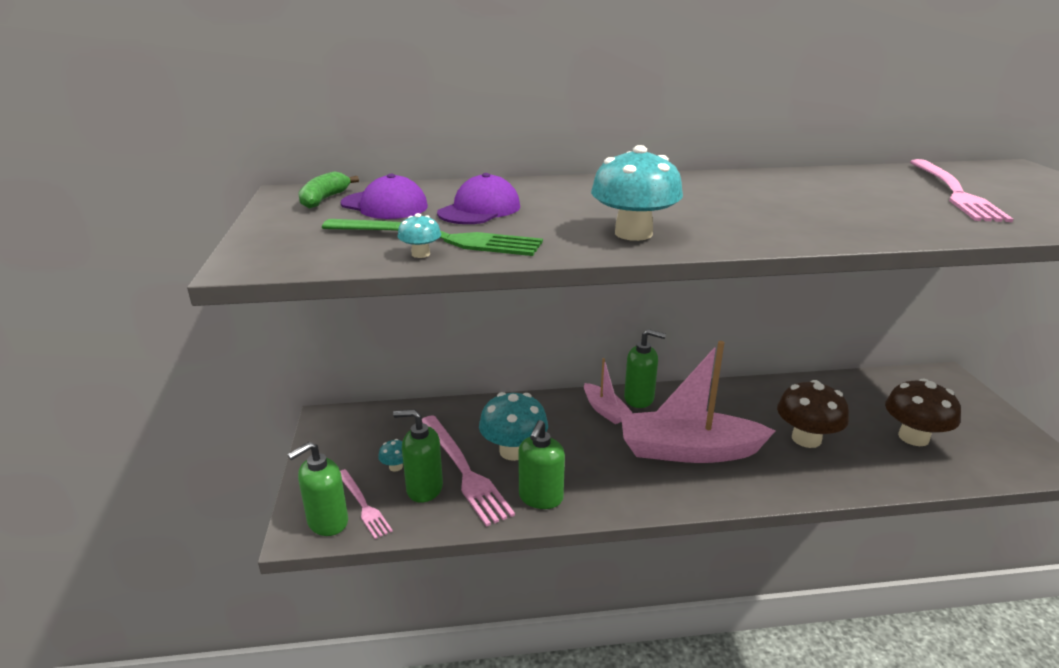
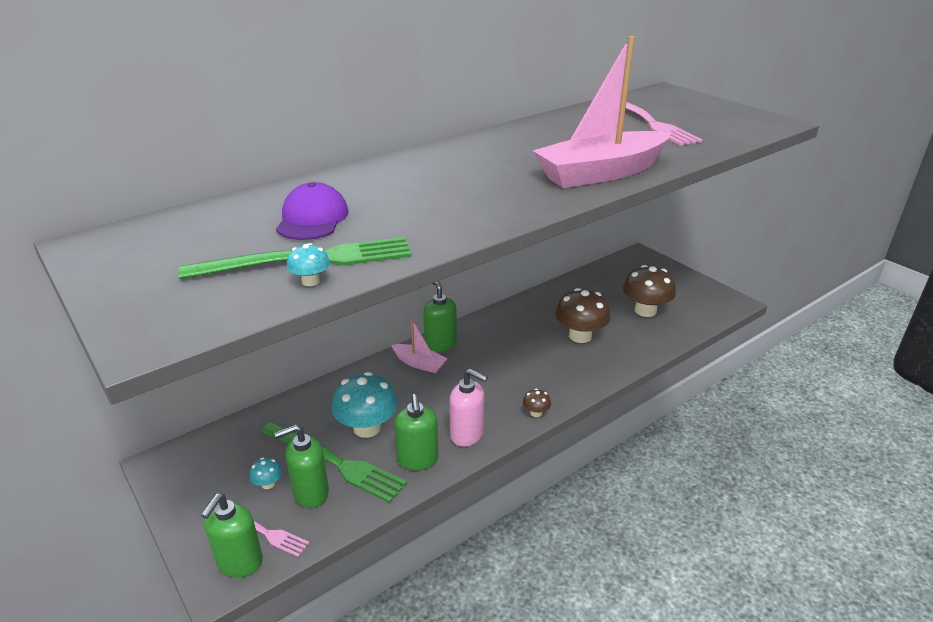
camera: 30 degrees left, 5 degrees up
green banana [298,171,359,209] -> none
purple cap [340,174,428,219] -> none
pink fork [422,415,515,527] -> green fork [261,422,407,503]
turquoise mushroom [591,145,683,241] -> none
pink boat [621,341,775,463] -> pink boat moved to [532,36,671,188]
green soap dispenser [624,329,666,408] -> green soap dispenser turned 105 degrees counterclockwise [423,281,457,352]
none -> pink soap dispenser [449,369,488,447]
none -> brown mushroom [523,389,551,417]

